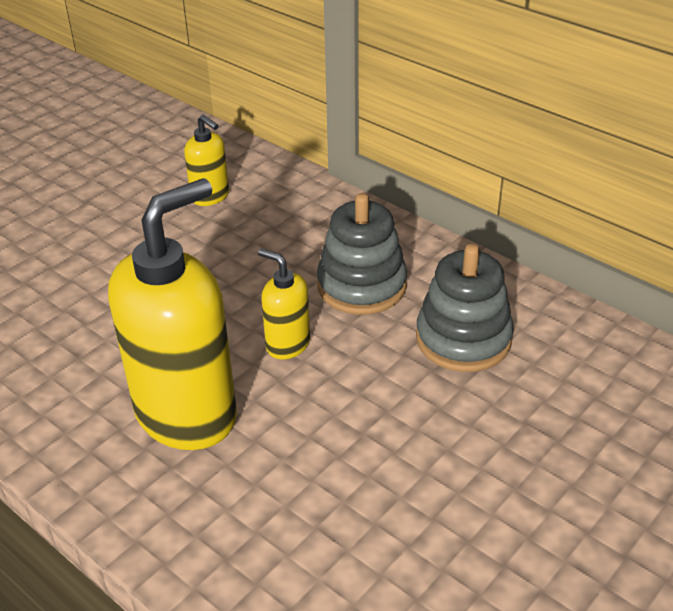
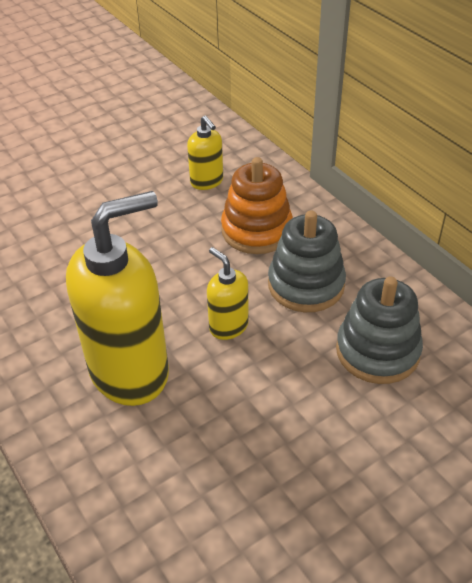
camera: 15 degrees right, 5 degrees up
none -> orange stacking toy [221,157,293,254]

